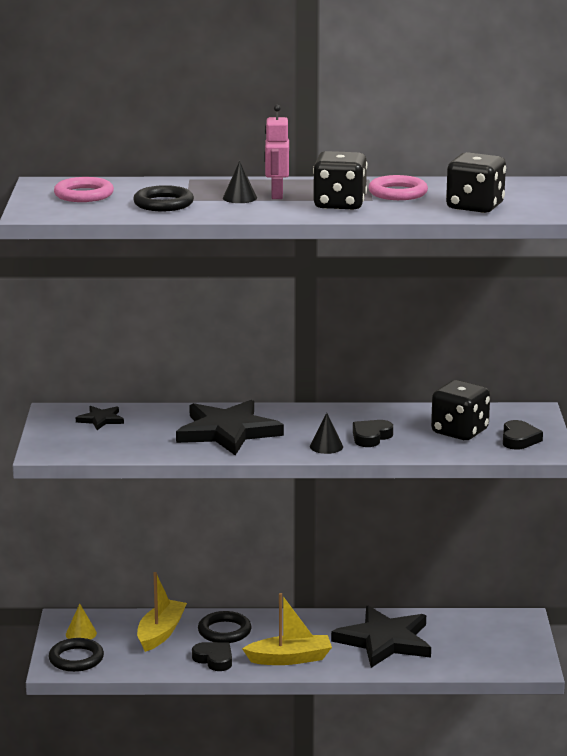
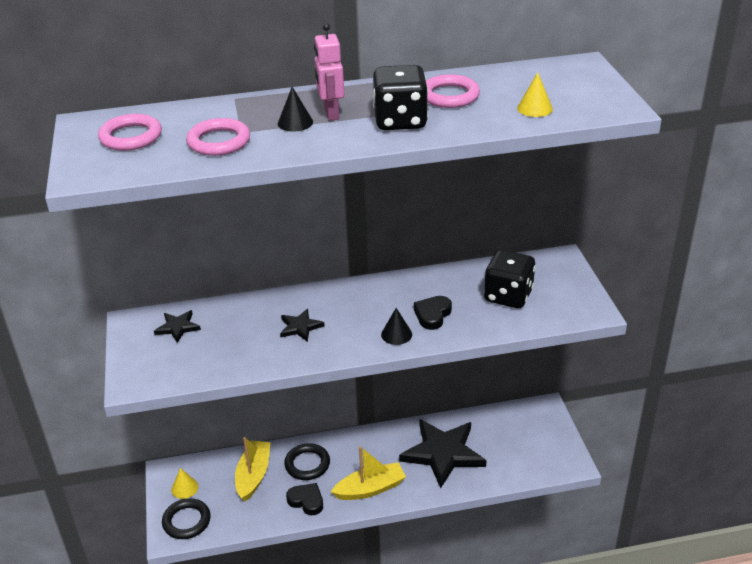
camera: 10 degrees left, 15 degrees up
black ring [133,185,194,211] -> pink ring [186,118,250,156]
black star [176,400,284,455] -> black star [280,309,325,342], size x0.46
black dice [446,152,506,213] -> yellow cone [517,72,553,117]
black heart [503,420,543,450] -> none

